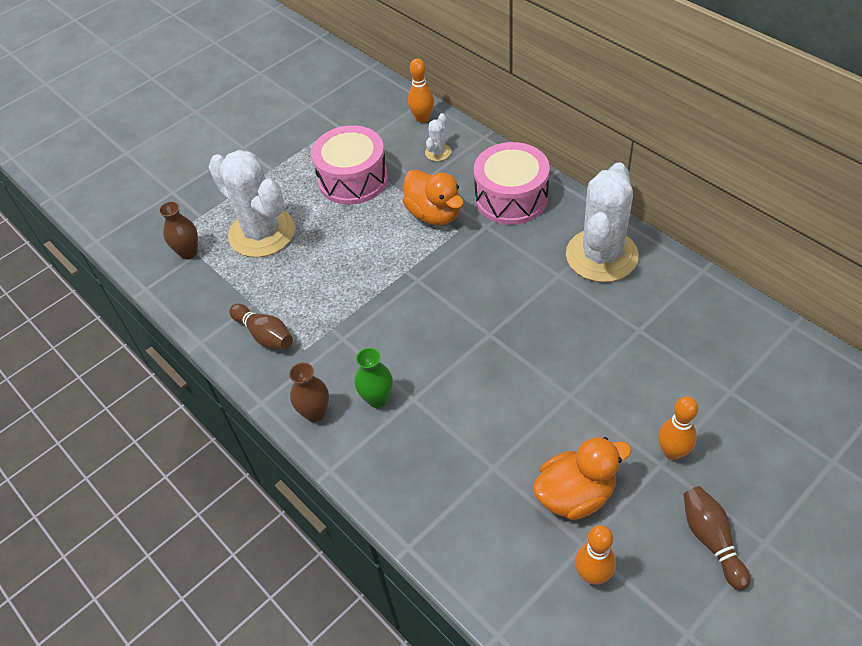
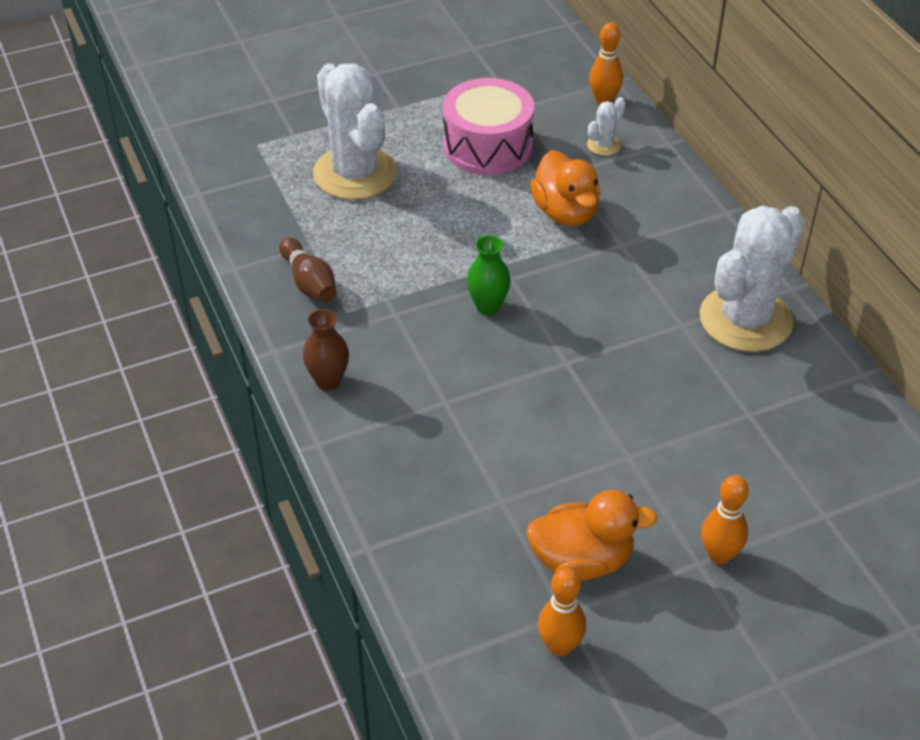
camera: 15 degrees right, 5 degrees down
brown vase [159,201,198,259] -> none
green vase [355,348,393,408] -> green vase moved to [467,235,511,315]
pink drum [474,142,550,225] -> none
brown bowling pin [683,486,751,590] -> none

